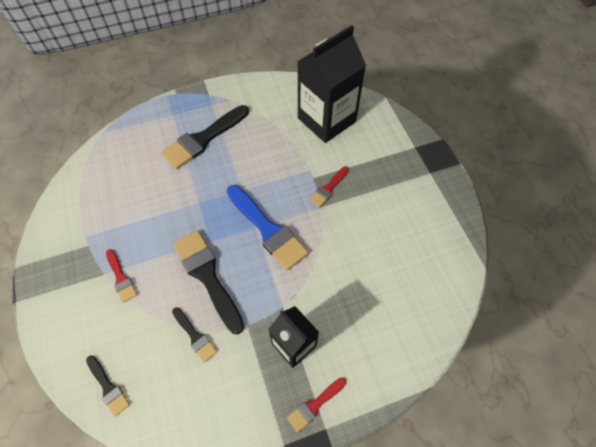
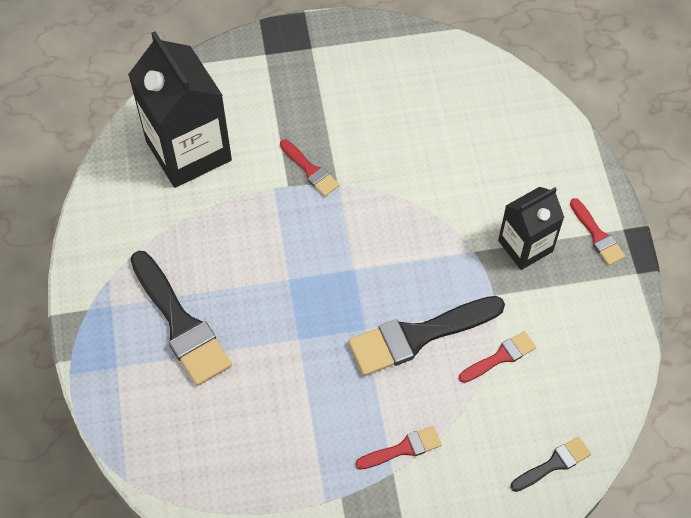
camera: 80 degrees left, 0 degrees up
black brush [172,307,217,363] -> red brush [459,331,536,383]
blue brush [227,185,309,270] -> none

